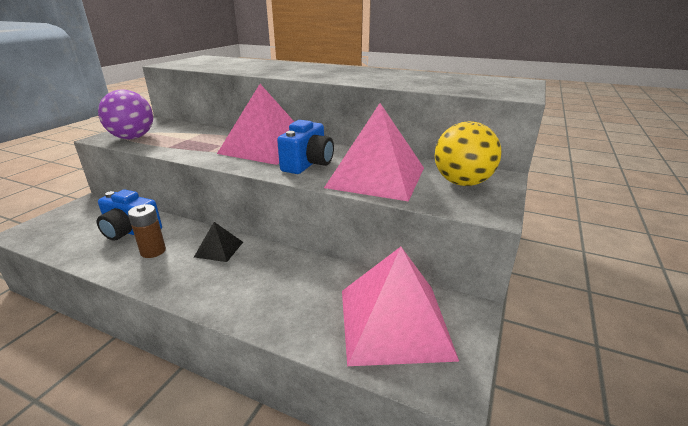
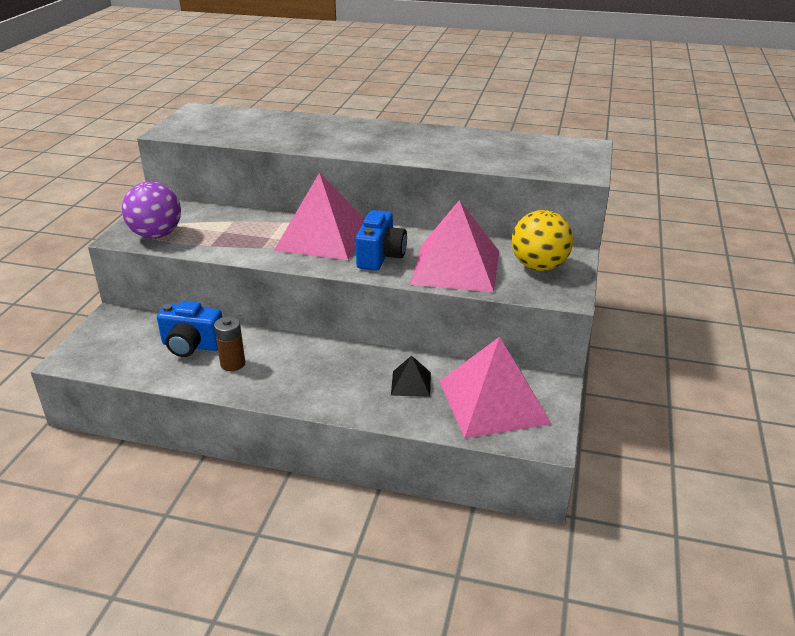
camera: 10 degrees left, 5 degrees up
black pyramid [194,222,243,262] -> black pyramid moved to [391,356,431,397]

